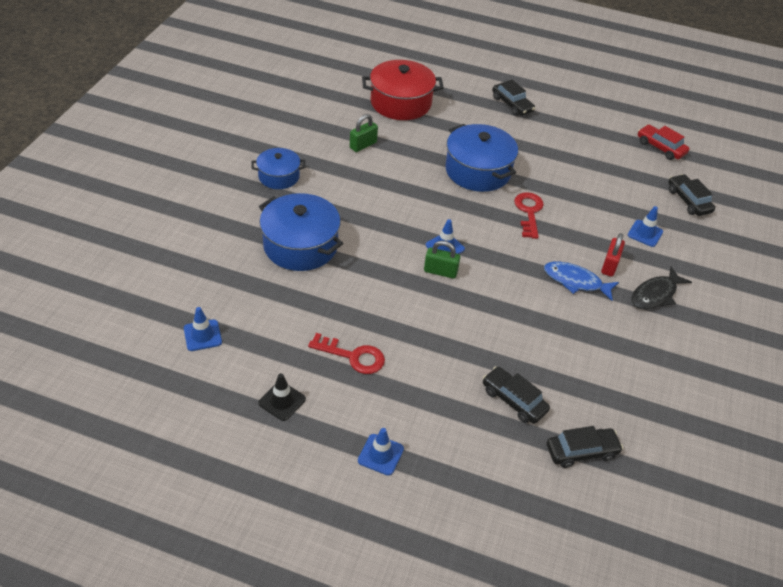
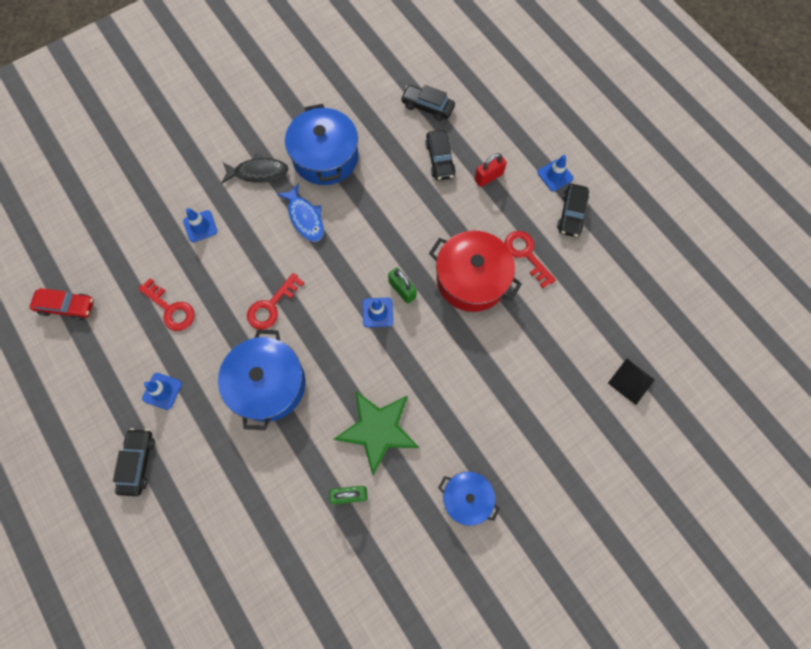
camera: 140 degrees left, 25 degrees up
blue traffic cone [184,307,222,351] -> blue traffic cone moved to [142,373,182,410]
black traffic cone [258,373,306,421] -> none
blue pot [259,193,343,271] -> blue pot moved to [285,104,359,185]
red pot [362,60,444,120] -> red pot moved to [429,231,522,312]
red padlock [601,233,625,277] -> red padlock moved to [474,153,507,187]
red car [638,125,689,160] -> red car turned 75 degrees counterclockwise [30,288,94,320]
black car [668,174,715,216] -> black car moved to [557,184,589,237]
none -> red key [138,278,195,331]
none -> green star [334,391,419,475]
none -> black pyramid [608,359,655,405]

